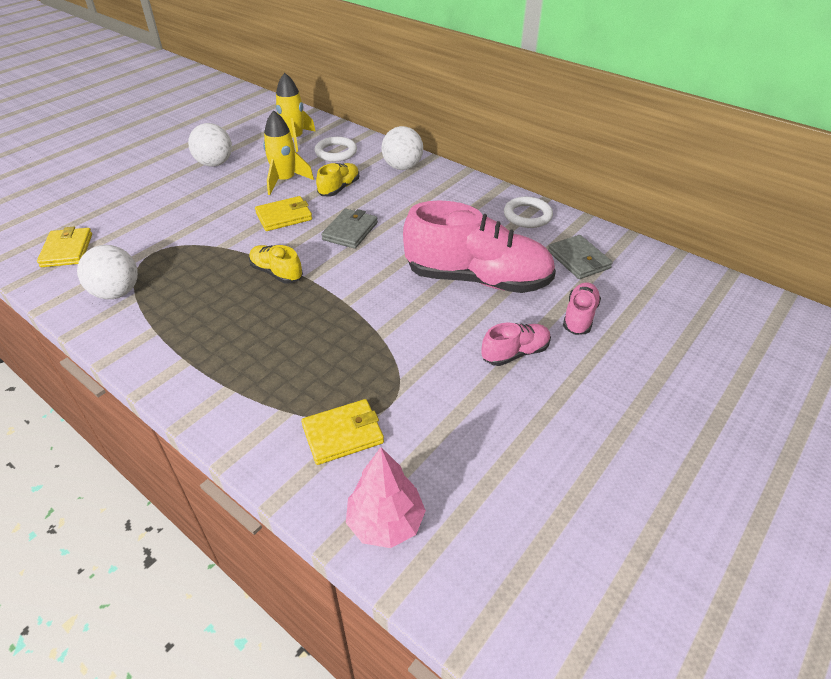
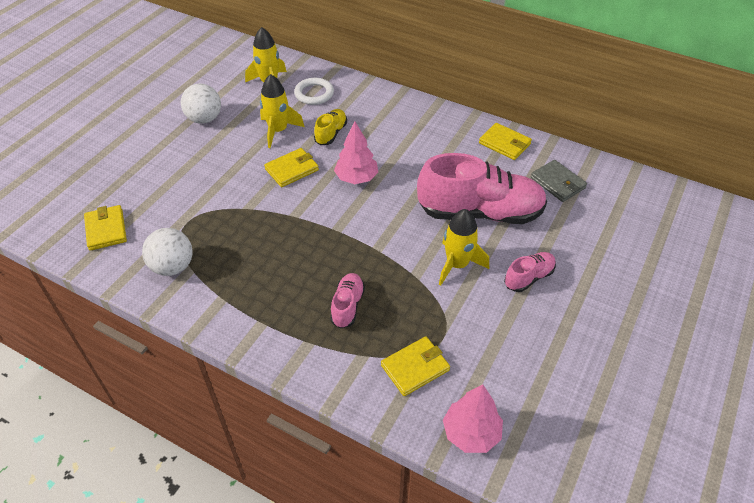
camera: 10 degrees left, 5 degrees up
yellow shoe [249,245,303,283] -> none
grey wallet [321,209,378,249] -> pink tree [334,122,378,184]
white ball [381,126,423,170] -> none
white ring [504,197,553,228] -> yellow wallet [479,123,532,160]
pink shoe [563,282,601,335] -> pink shoe moved to [330,273,365,329]
none -> yellow rocket [439,209,489,286]

